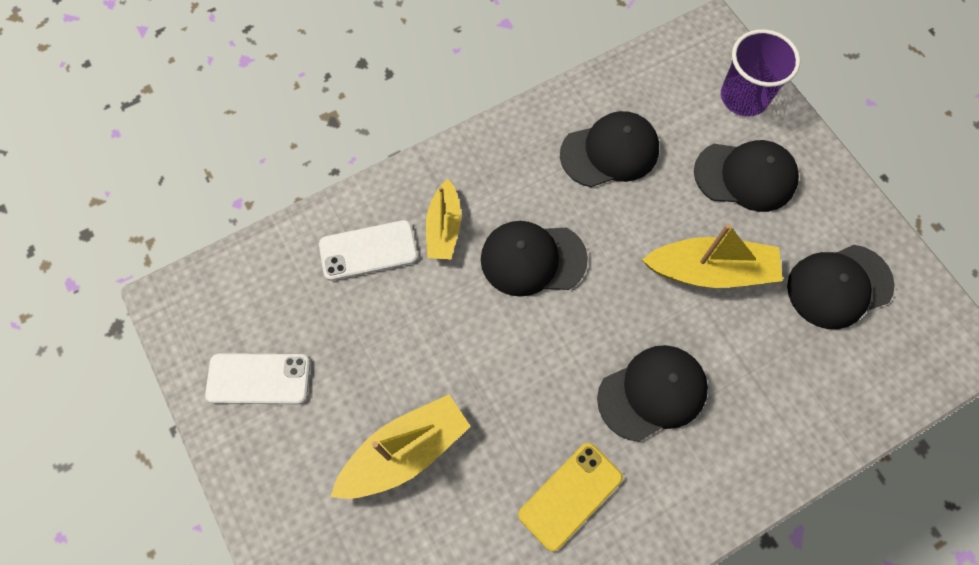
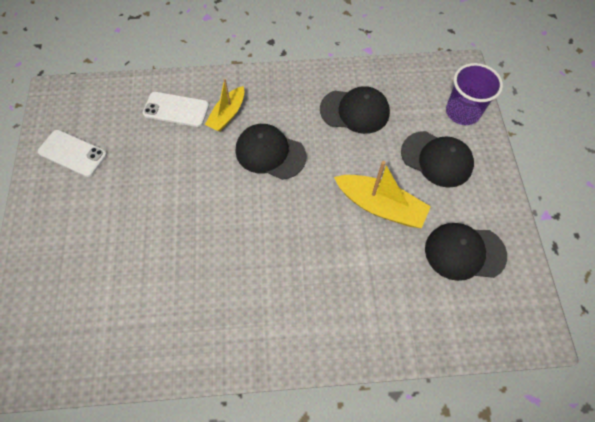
camera: 25 degrees right, 5 degrees down
yellow boat [330,394,471,499] -> none
yellow phone [518,443,623,551] -> none
black cap [597,345,708,442] -> none

